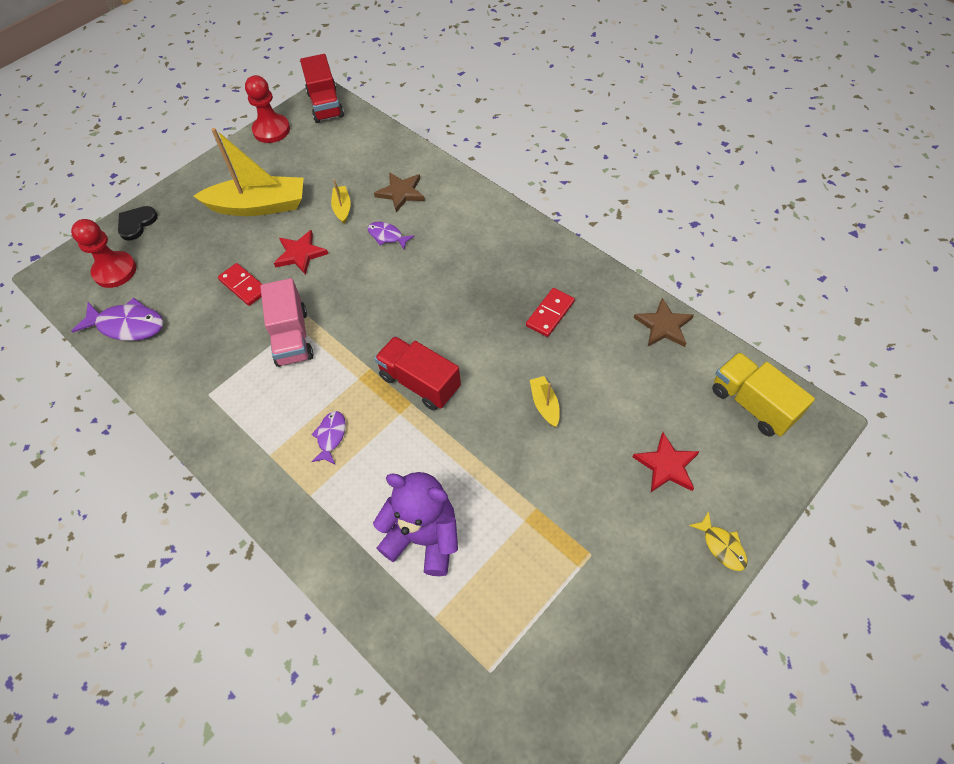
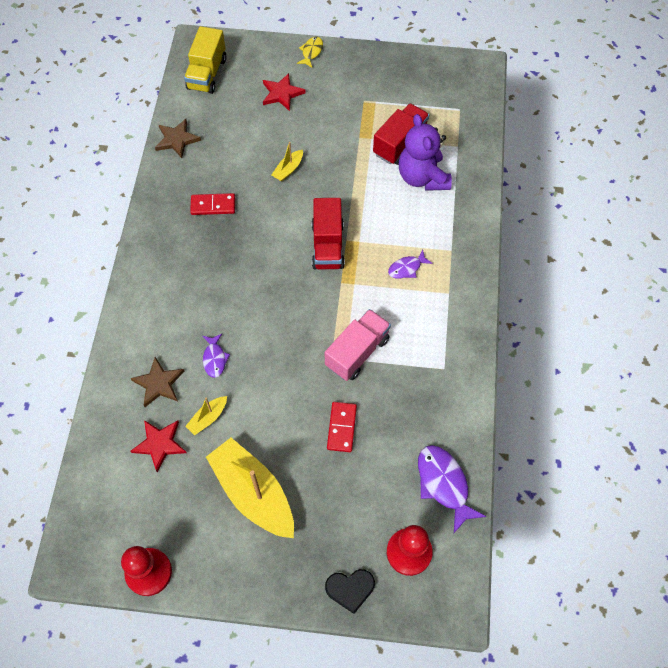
camera: 130 degrees left, 5 degrees up
red star [274,230,328,275] -> red star moved to [131,420,187,472]
red truck [300,54,344,123] -> red truck moved to [373,103,429,165]

